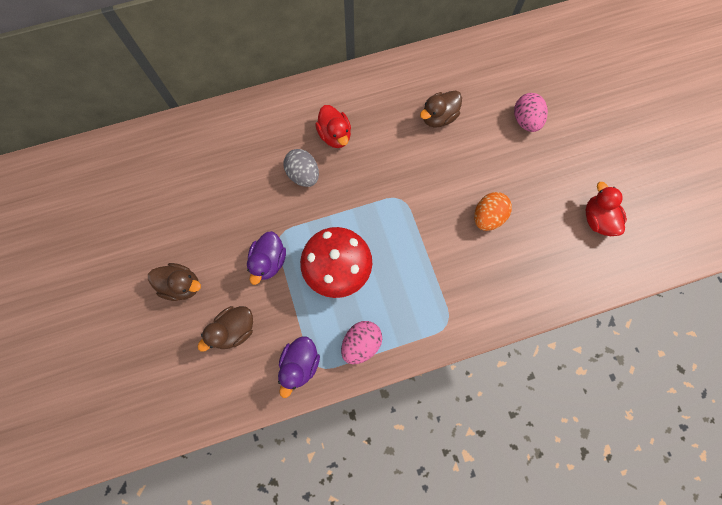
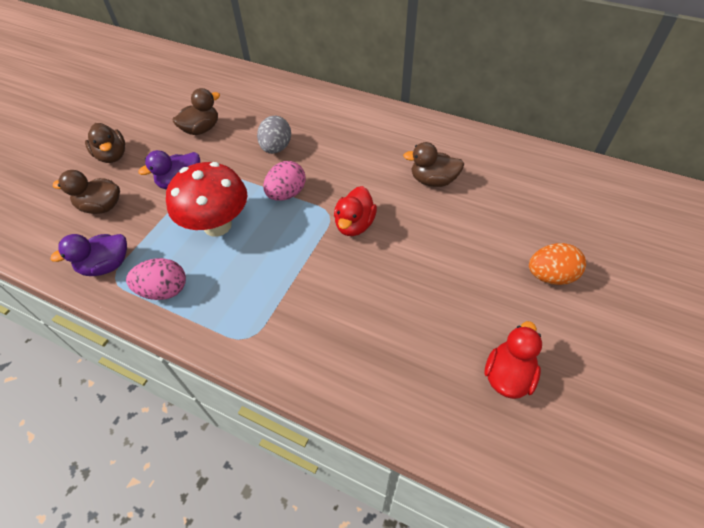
camera: 45 degrees right, 20 degrees down
red duck [315,105,351,148] -> red duck moved to [334,186,377,236]
orange egg [474,192,512,231] -> orange egg moved to [529,243,586,285]
pink egg [514,93,548,132] -> pink egg moved to [263,161,306,201]
none -> brown duck [173,88,220,135]

